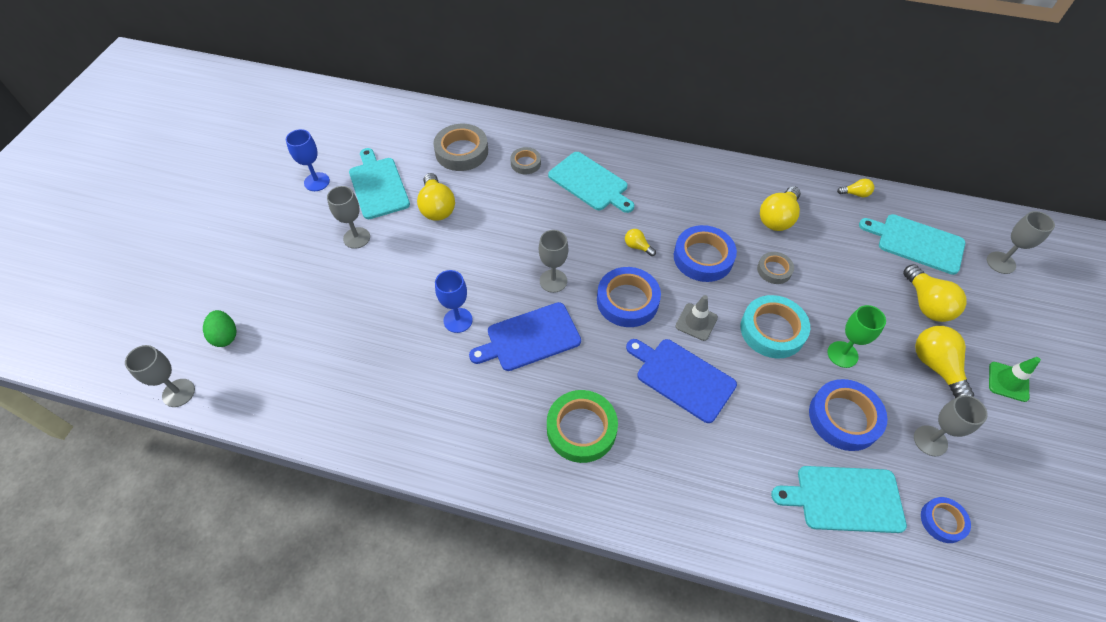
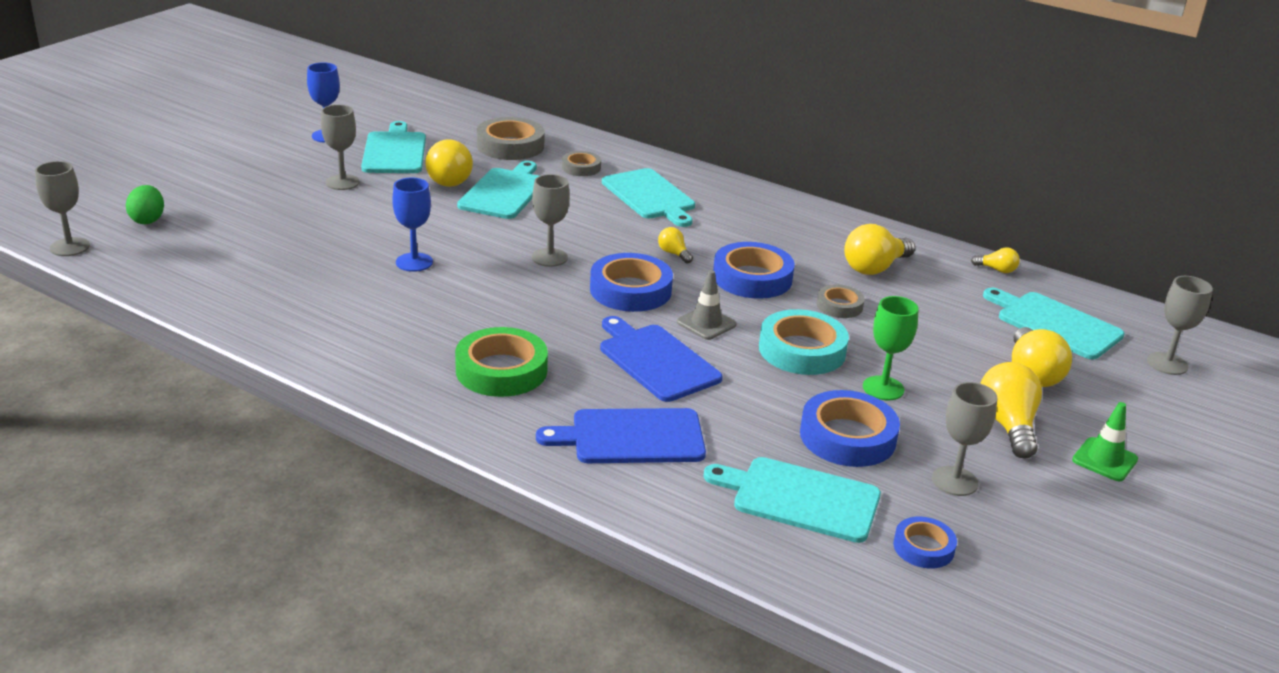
camera: 15 degrees right, 25 degrees down
blue cutting board [469,302,581,371] -> blue cutting board moved to [536,408,706,463]
none -> turquoise cutting board [457,161,539,219]

